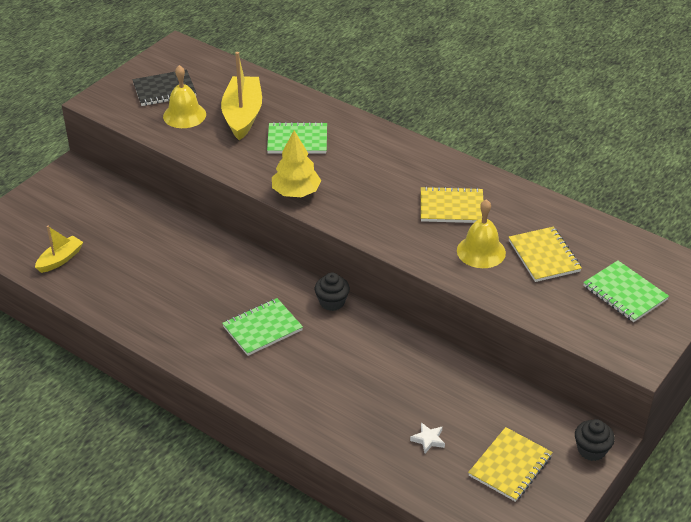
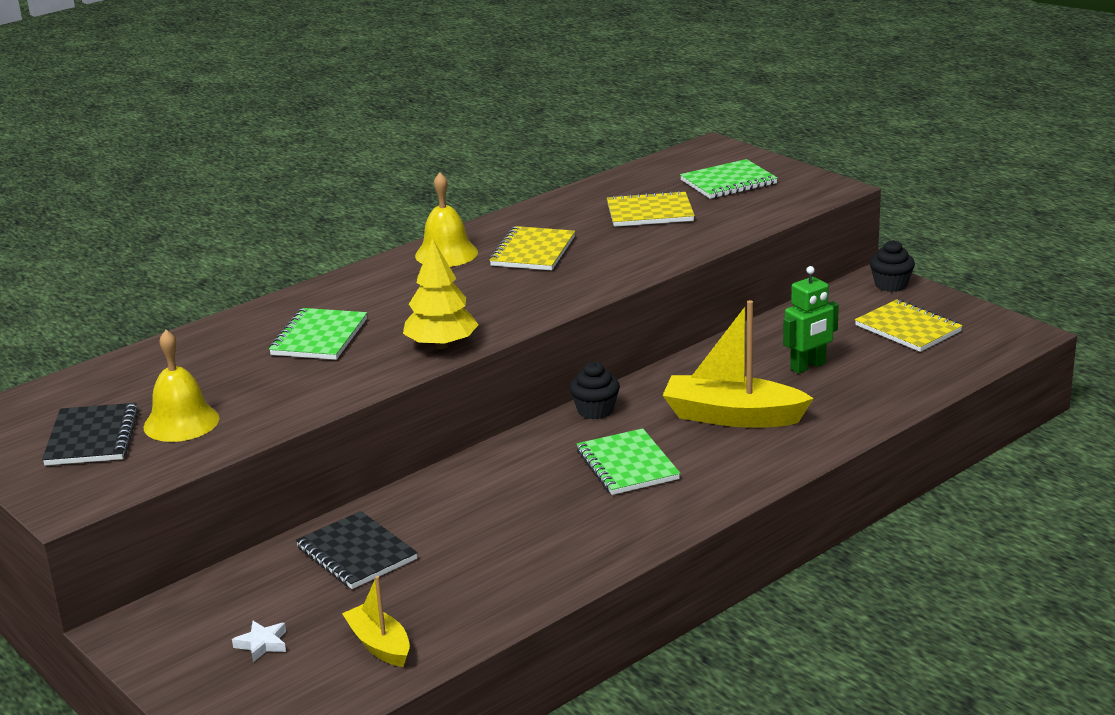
camera: 75 degrees left, 15 degrees down
yellow boat [221,52,262,140] -> yellow boat moved to [662,300,814,428]
white star [410,422,445,453] -> white star moved to [232,621,286,662]
yellow bell [457,199,506,268] -> yellow bell moved to [415,172,478,267]
none -> black notebook [296,511,418,589]
none -> green robot [783,266,839,374]

